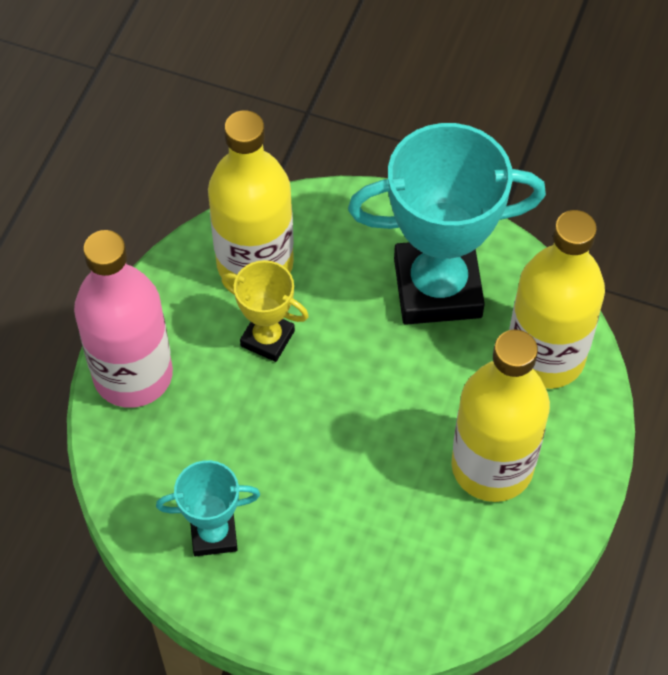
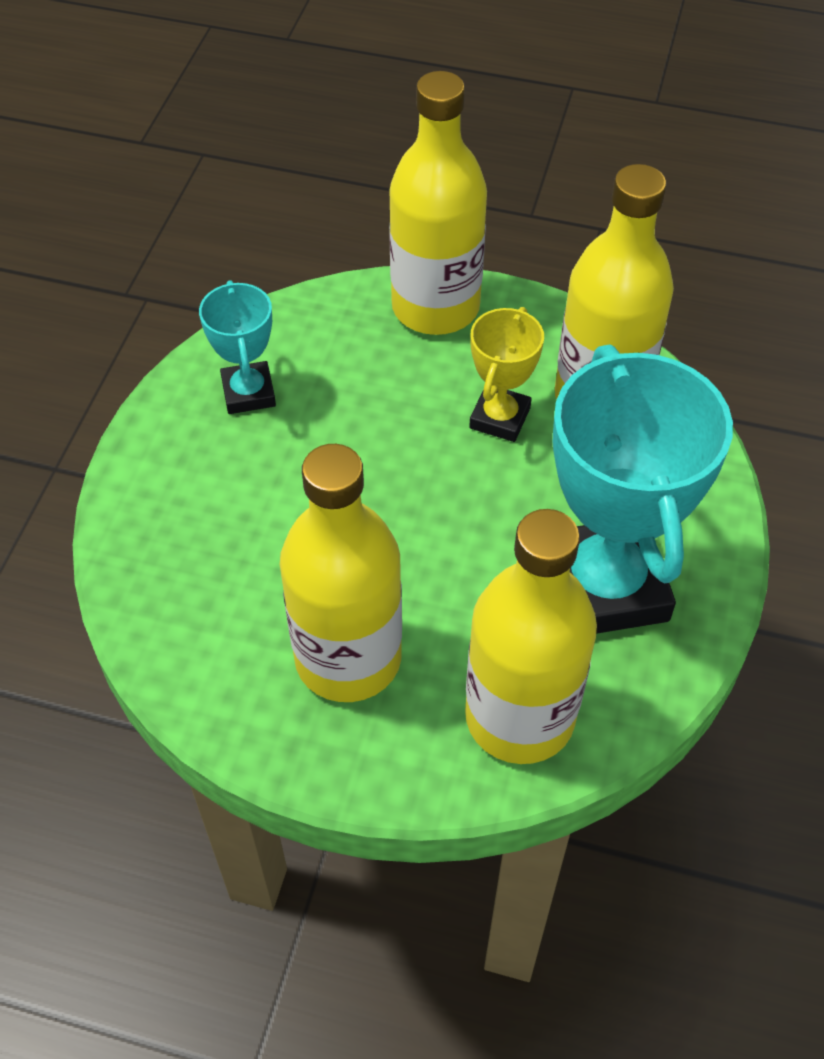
camera: 85 degrees right, 5 degrees down
pink bottle [74,230,173,408] -> yellow bottle [389,71,487,335]

